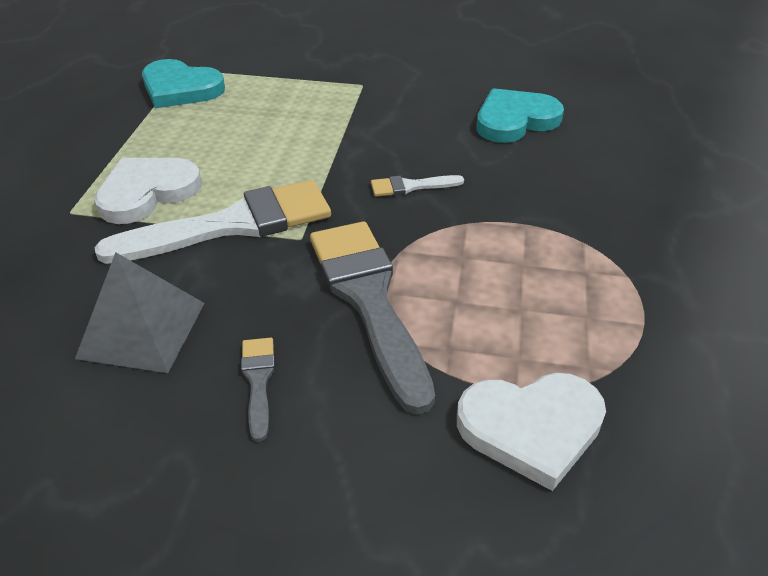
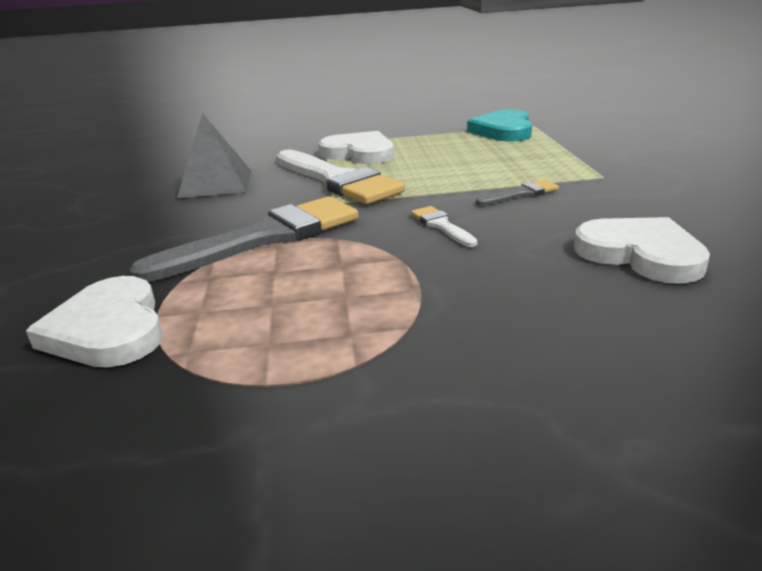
camera: 75 degrees right, 15 degrees down
grey brush [241,338,275,442] -> grey brush moved to [476,180,559,206]
turquoise heart [476,88,564,143] -> white heart [574,217,710,284]

